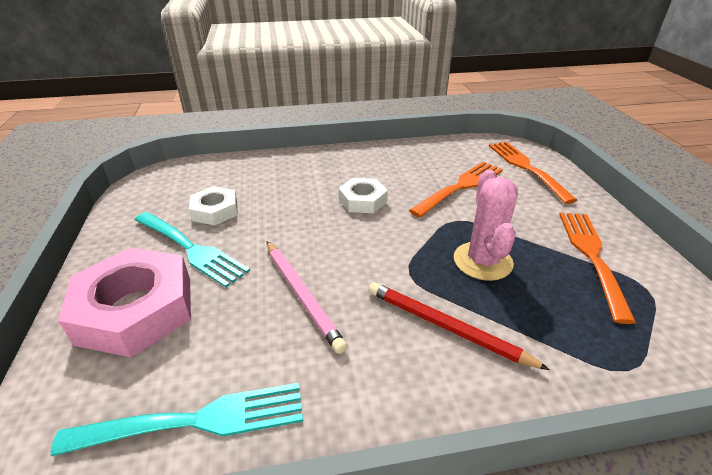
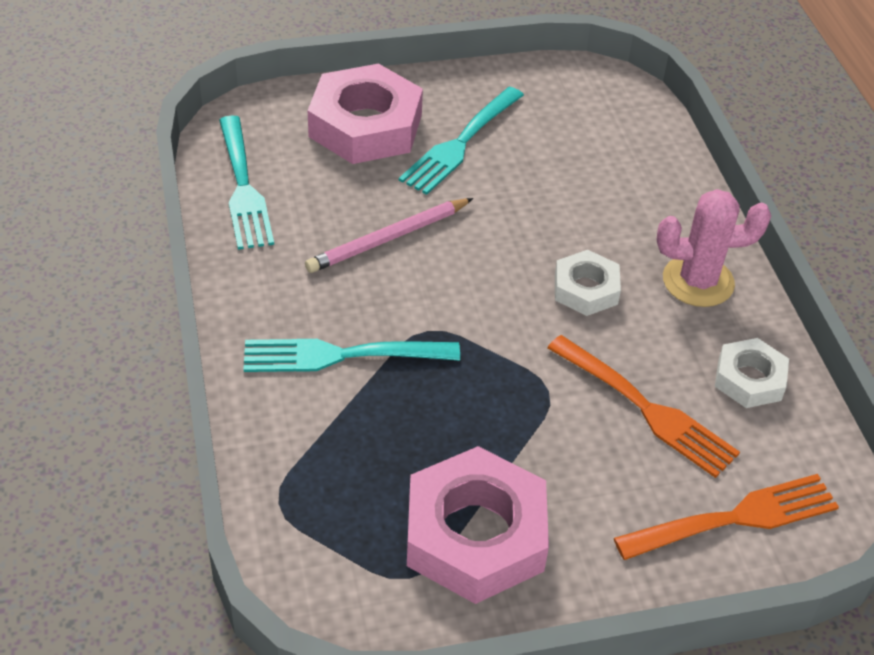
camera: 85 degrees right, 10 degrees up
white nut [189,186,238,225] -> white nut moved to [715,338,789,408]
red pencil [369,282,550,370] -> turquoise fork [243,339,460,372]
pink cactus [454,170,518,281] -> pink cactus moved to [657,189,771,307]
orange fork [559,213,636,324] -> pink nut [407,446,549,604]

